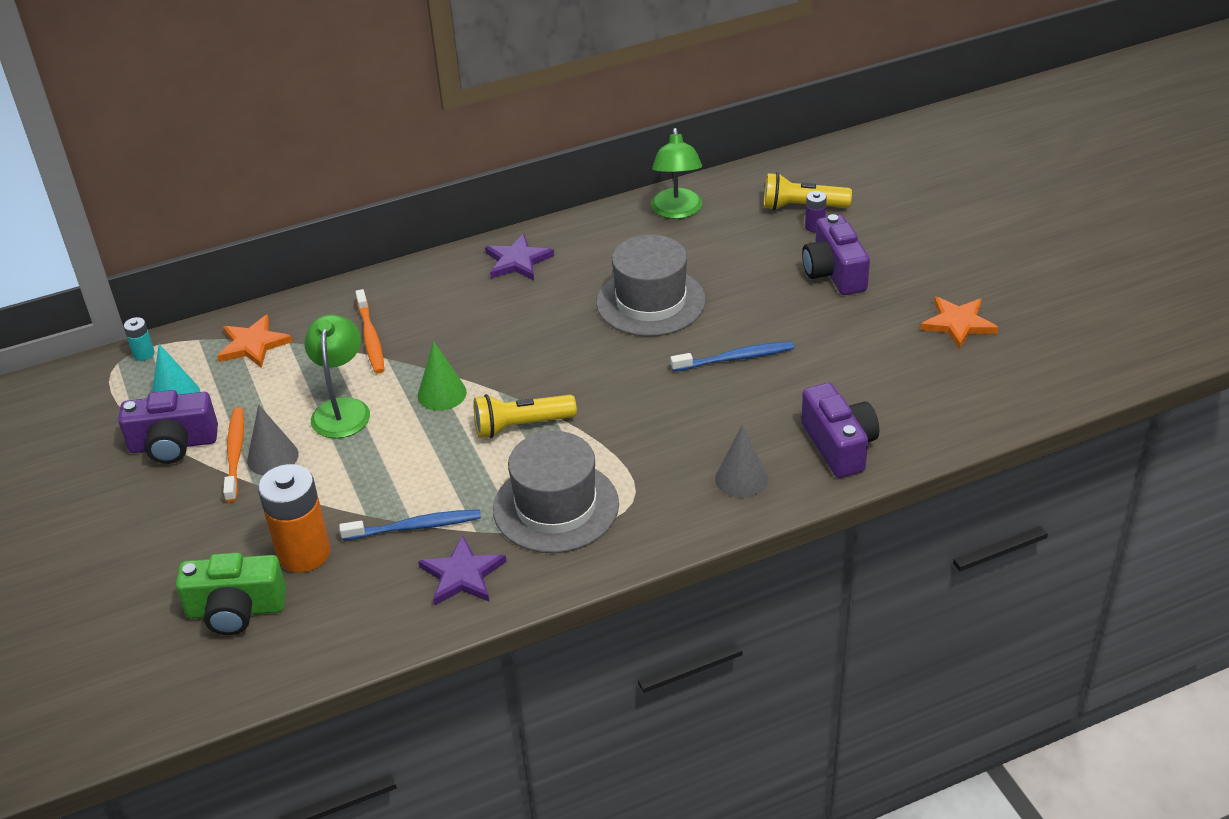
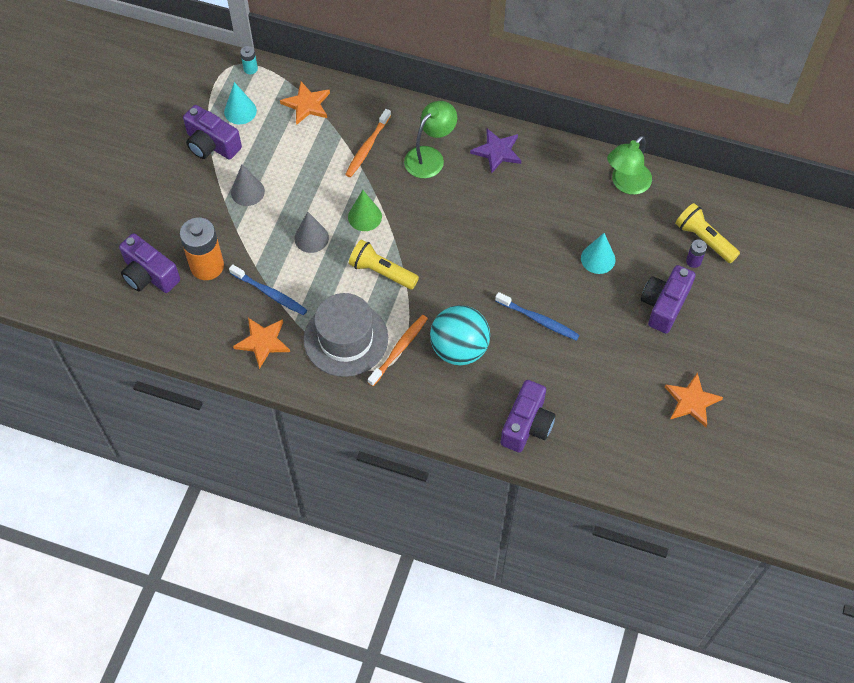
camera: 40 degrees right, 20 degrees up
green camera [176,553,286,635] -> purple camera [119,233,180,293]
orange toothbrush [223,408,244,503] -> orange toothbrush moved to [368,315,428,386]
green lamp [304,314,370,438] -> green lamp moved to [404,101,457,178]
purple star [418,535,507,606] -> orange star [233,318,290,369]
grey hat [596,235,706,336] -> none
grey cone [715,424,768,498] -> grey cone moved to [294,211,329,253]
none -> turquoise ball [430,305,490,365]
none -> turquoise cone [581,233,615,274]

